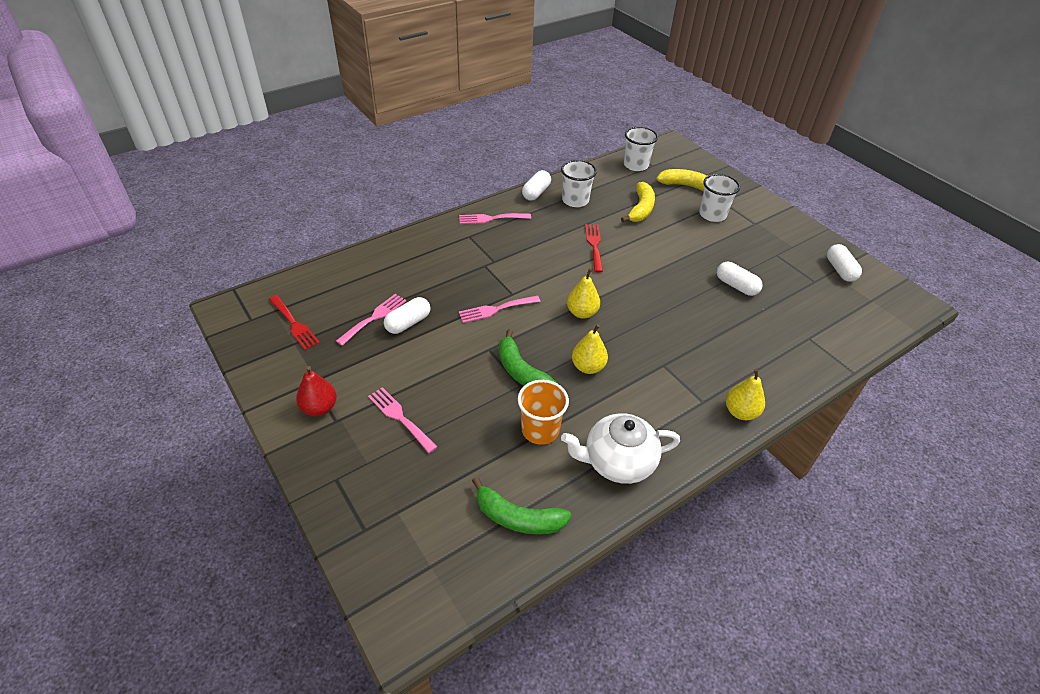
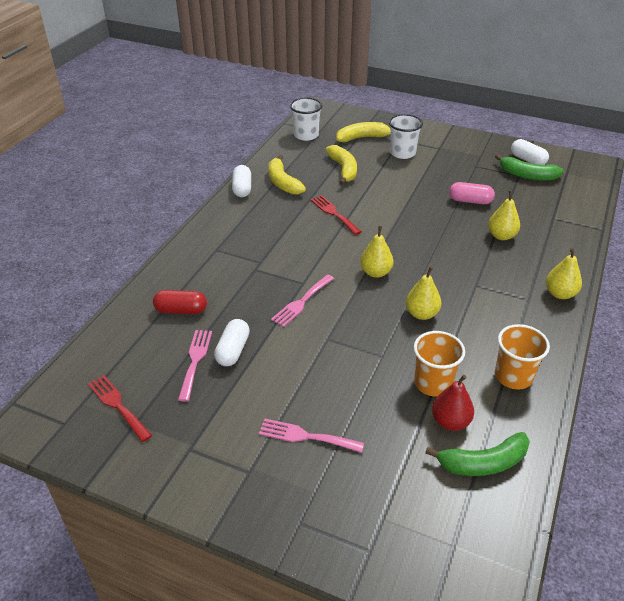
camera: 30 degrees left, 5 degrees down
red fork [269,295,320,350] -> red fork turned 150 degrees counterclockwise [88,375,152,442]
red pear [296,366,337,416] -> red pear moved to [432,375,474,431]
pink fork [459,213,531,224] -> none
green banana [499,329,557,386] -> green banana moved to [495,154,564,180]
white cup [561,160,597,207] -> yellow banana [268,155,306,195]
white teapot [561,413,680,484] -> orange cup [495,324,550,390]
white capsule [717,262,763,296] -> pink capsule [449,182,495,204]
none -> red capsule [153,290,207,314]
none -> yellow pear [488,190,520,240]

